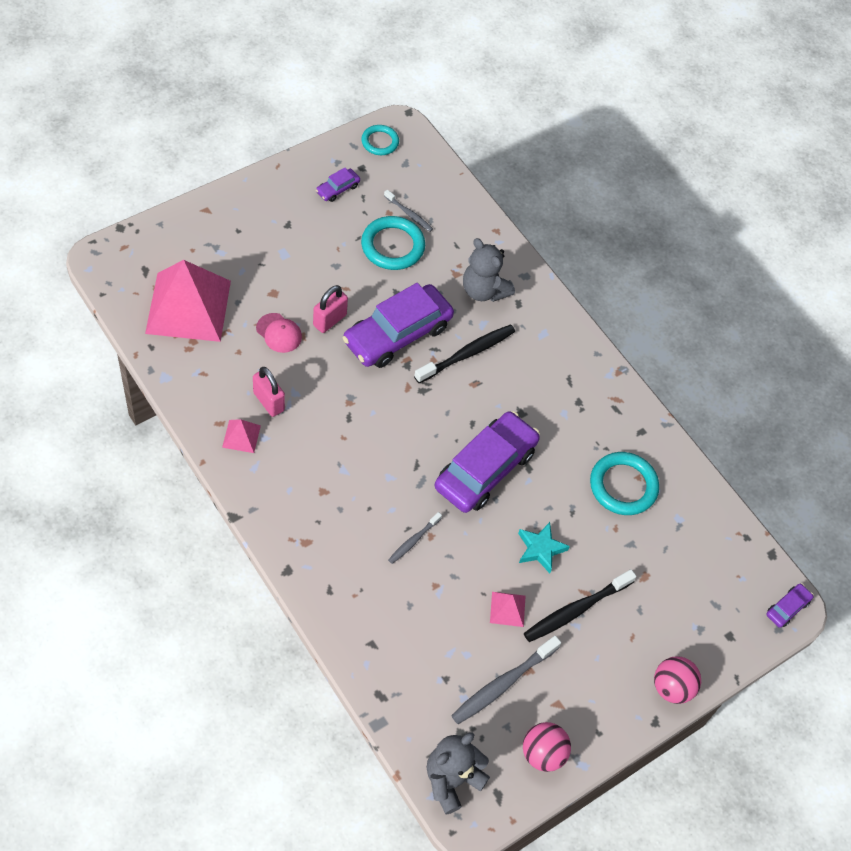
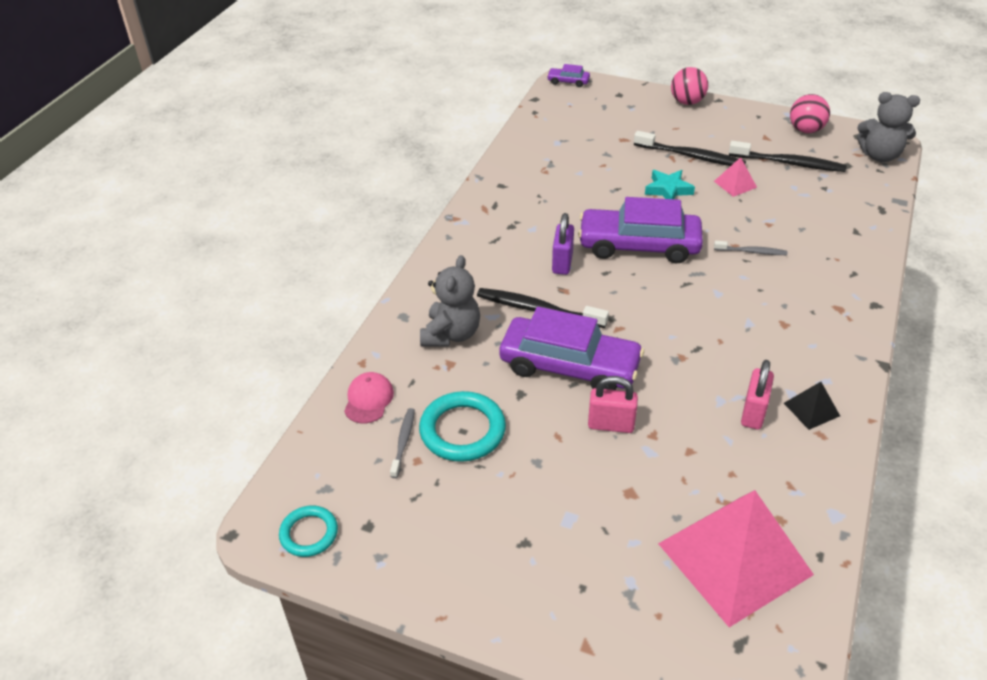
camera: 115 degrees left, 15 degrees down
pink pyramid [222,419,261,453] -> black pyramid [784,382,840,430]
pink cap [256,313,302,353] -> pink cap moved to [344,372,394,423]
purple car [316,168,360,202] -> none
grey toothbrush [451,636,561,724] -> black toothbrush [729,141,847,172]
turquoise ring [590,452,659,515] -> none
none -> purple padlock [552,213,574,275]

